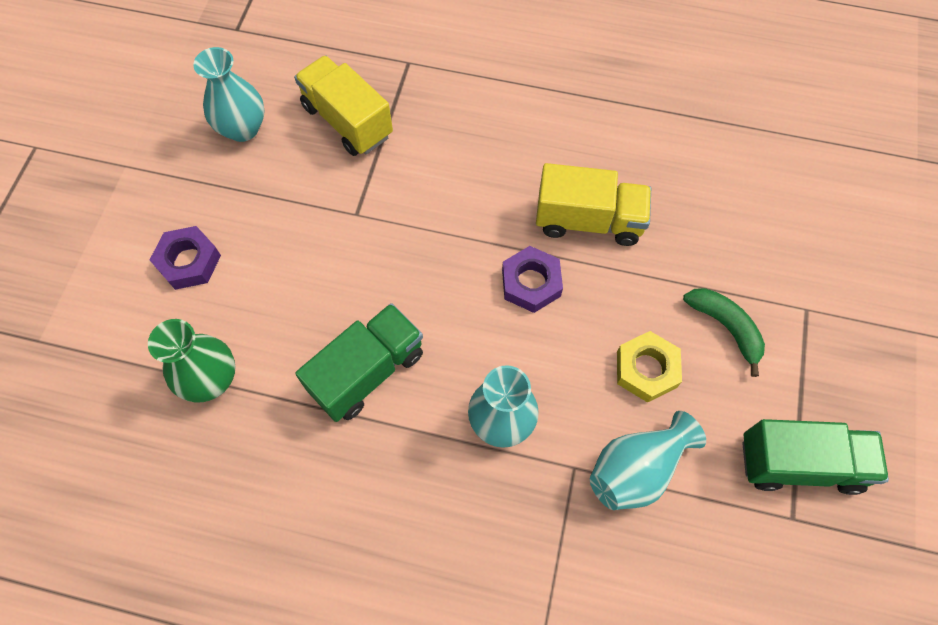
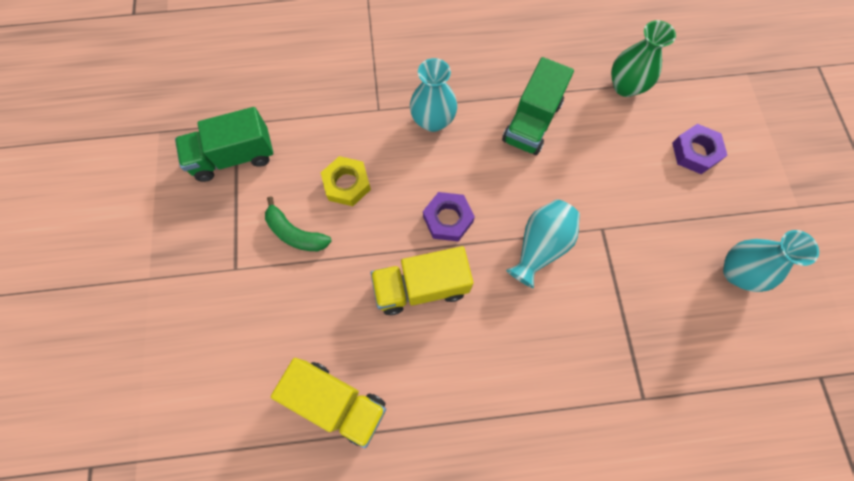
camera: 160 degrees right, 5 degrees up
yellow truck [294,55,393,156] -> yellow truck moved to [271,358,386,448]
turquoise vase [590,411,706,510] -> turquoise vase moved to [506,200,580,288]

